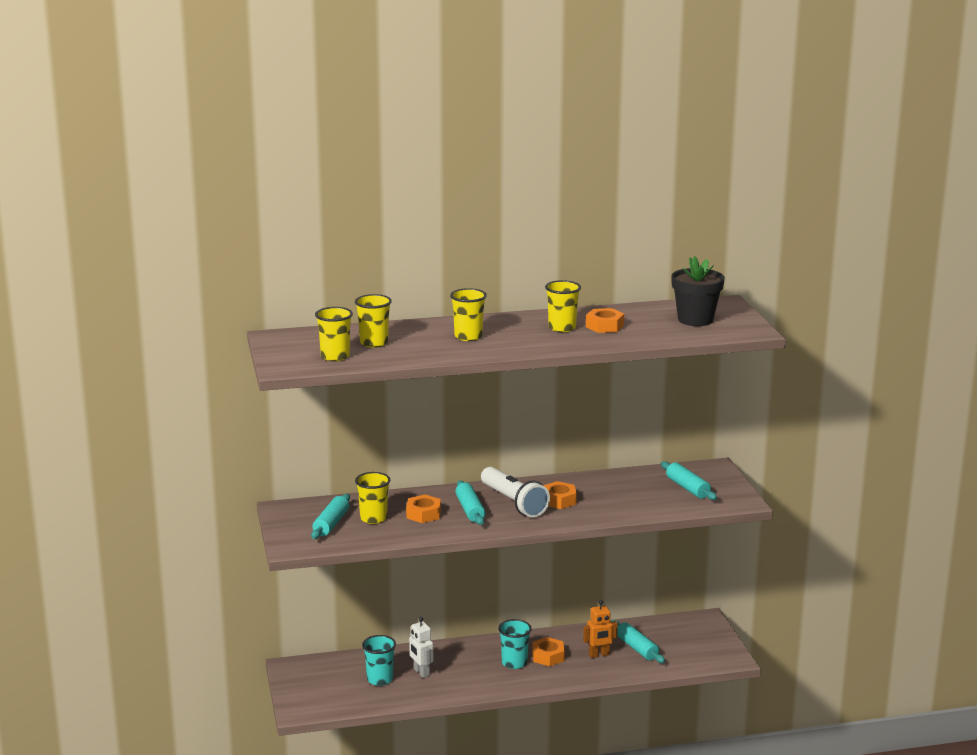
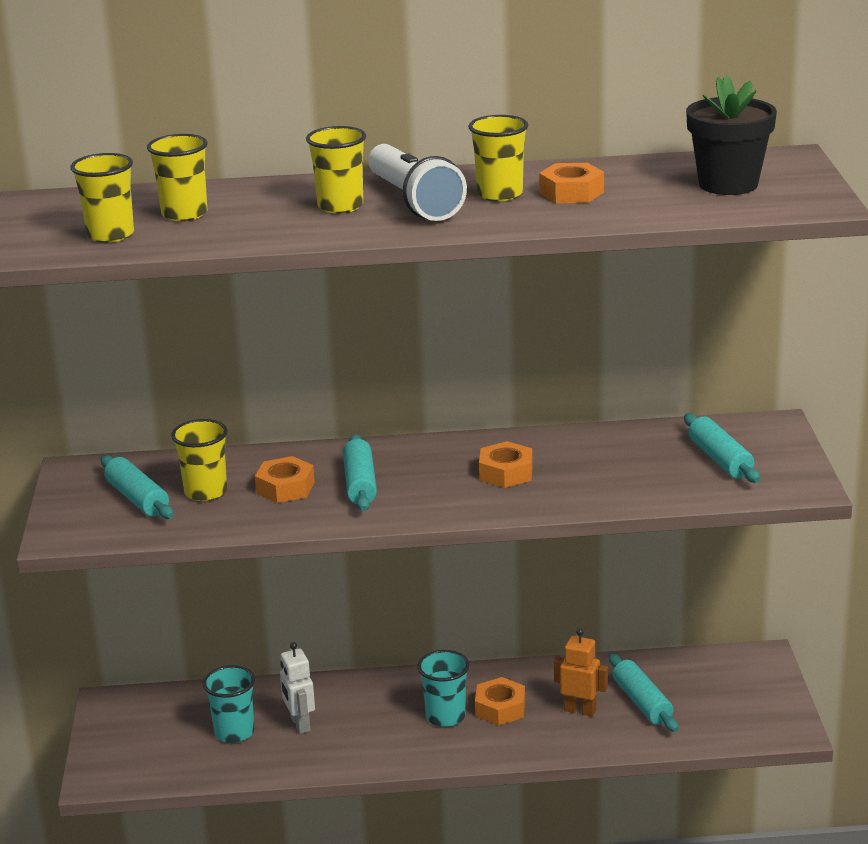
camera: 10 degrees right, 5 degrees up
turquoise rolling pin [311,494,350,539] -> turquoise rolling pin turned 60 degrees counterclockwise [101,455,174,519]
white flashlight [481,467,550,518] -> white flashlight moved to [368,144,467,221]
orange robot [583,600,618,658] -> orange robot turned 150 degrees counterclockwise [554,628,608,717]

